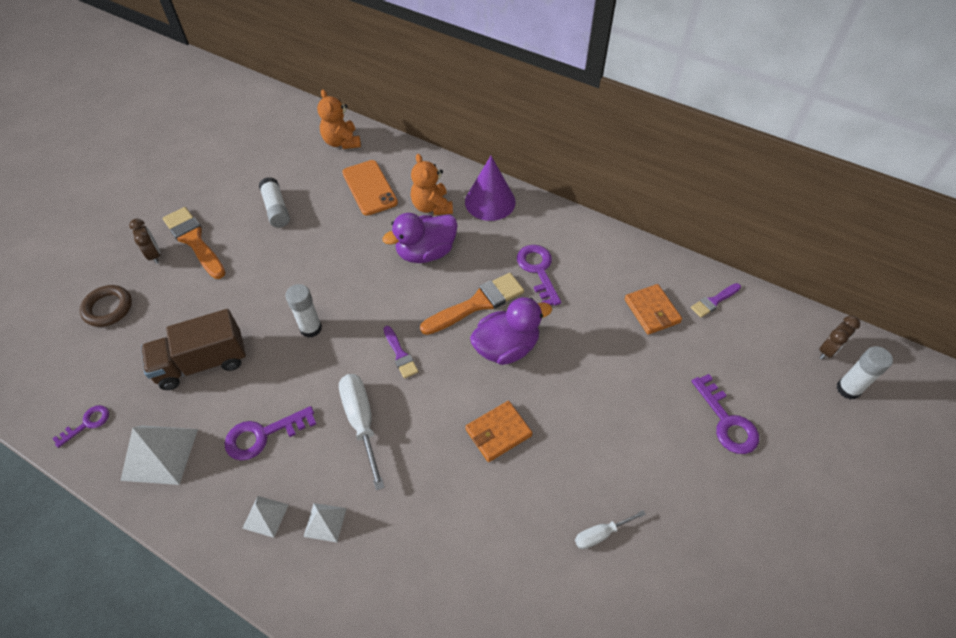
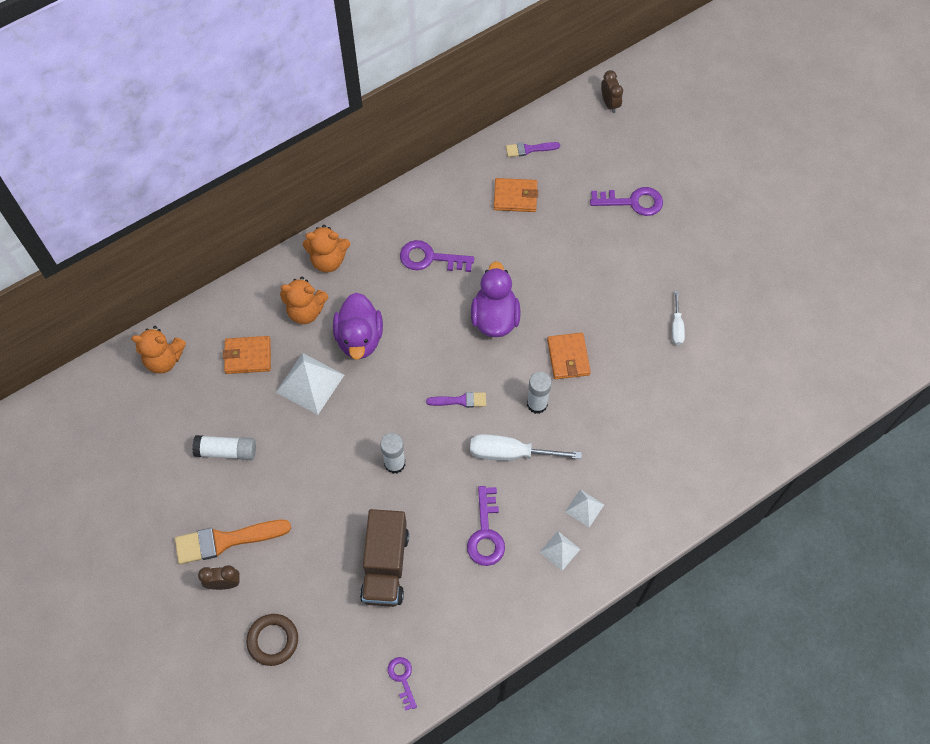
camera: 65 degrees left, 10 degrees up
white pyramid [120,425,198,485] -> white pyramid moved to [276,353,344,415]
orange phone [342,160,398,216] -> orange wallet [223,336,271,374]
orange brush [420,273,524,335] -> none
purple cone [465,156,516,221] -> orange teddy bear [303,225,350,273]
purple brush [691,283,741,318] -> purple brush turned 90 degrees clockwise [506,142,560,157]
white glue stick [836,346,893,400] -> white glue stick moved to [527,372,552,414]

